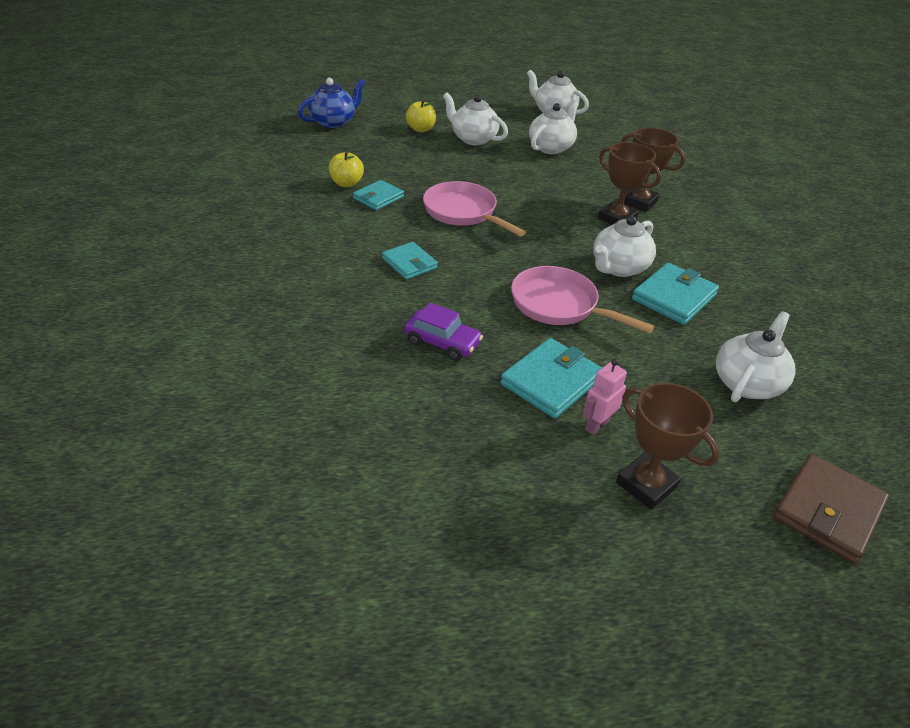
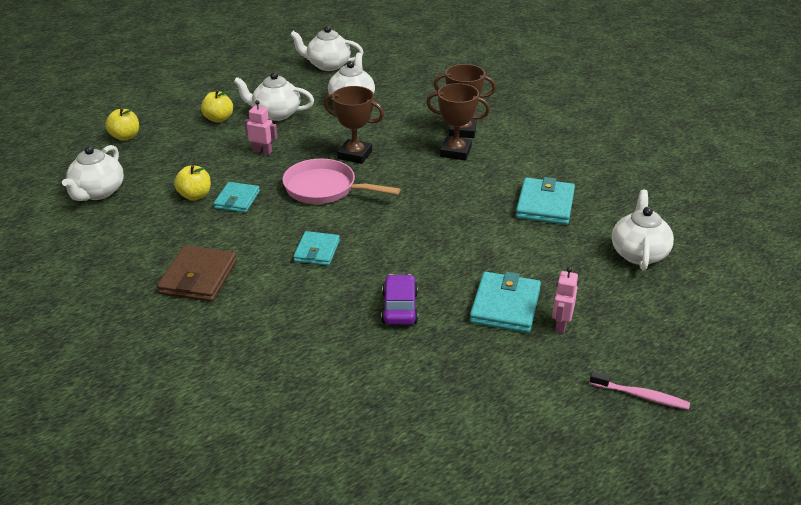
camera: 25 degrees left, 5 degrees down
blue teapot [298,78,365,128] -> yellow apple [105,108,139,141]
turquoise wallet [382,242,438,280] -> turquoise wallet turned 75 degrees clockwise [293,231,340,266]
purple car [404,302,483,361] -> purple car turned 90 degrees counterclockwise [381,274,418,325]
pink pan [511,266,654,333] -> none
white teapot [593,216,656,277] -> white teapot moved to [62,145,124,201]
brown trophy [616,383,720,510] -> brown trophy moved to [324,86,384,164]
brown wallet [773,454,889,564] -> brown wallet moved to [157,245,237,302]
none -> pink robot [244,100,277,155]
none -> pink toothbrush [590,371,690,410]

